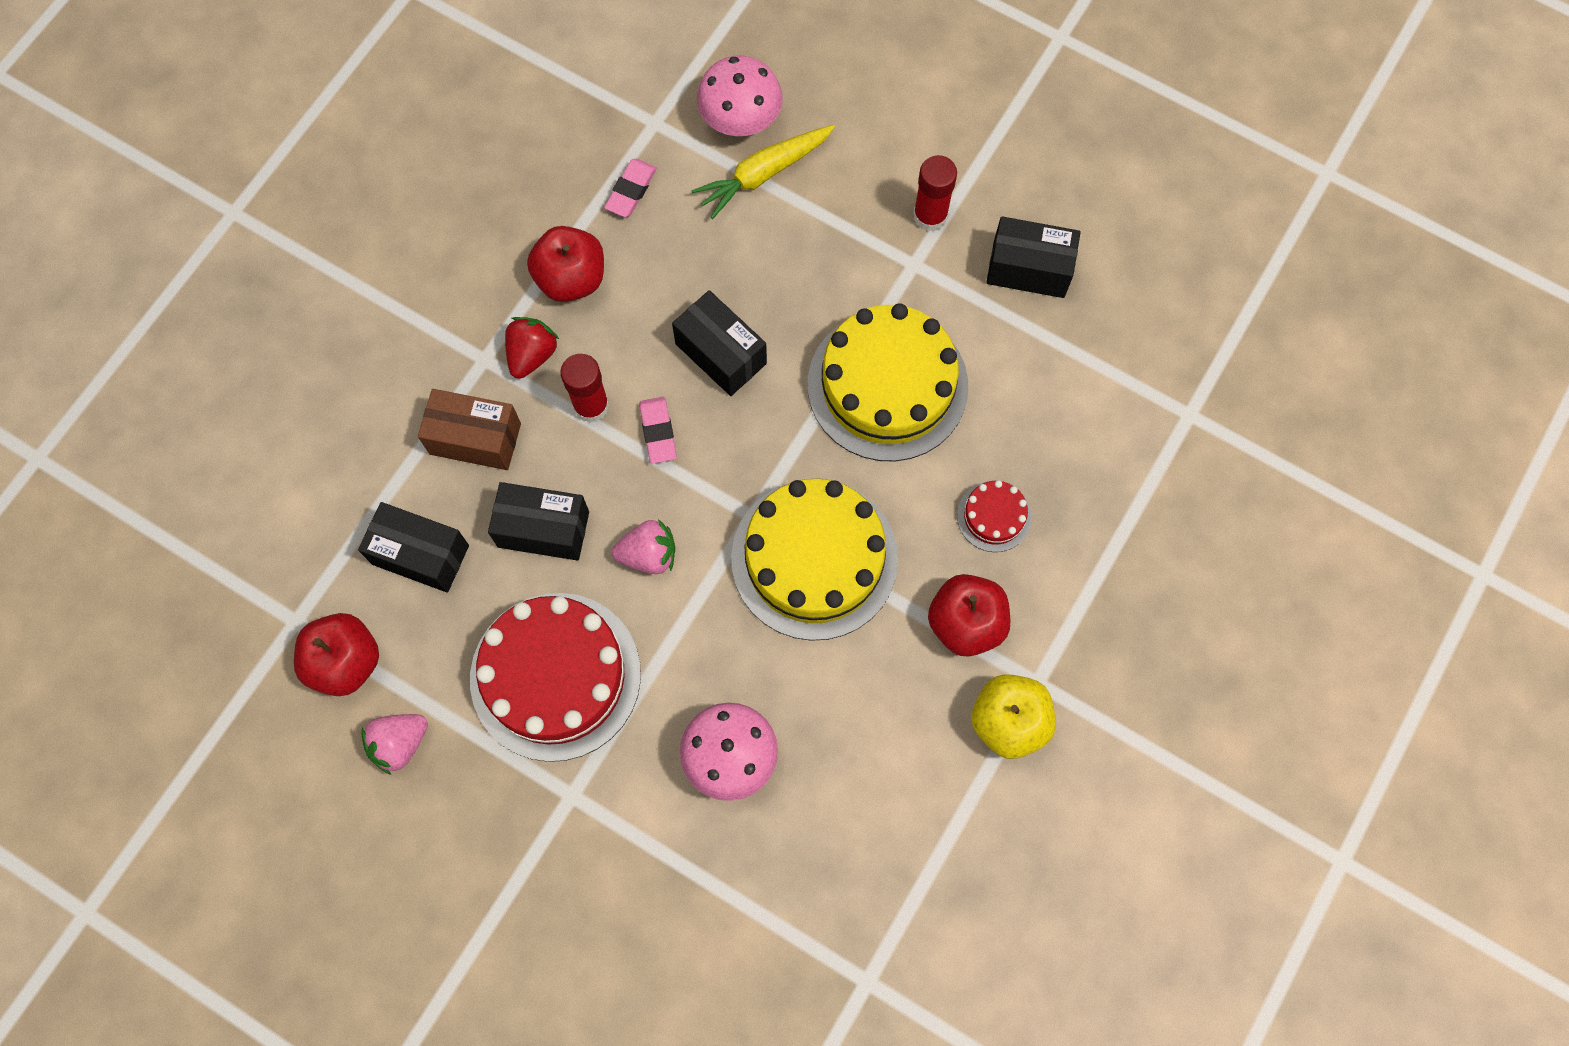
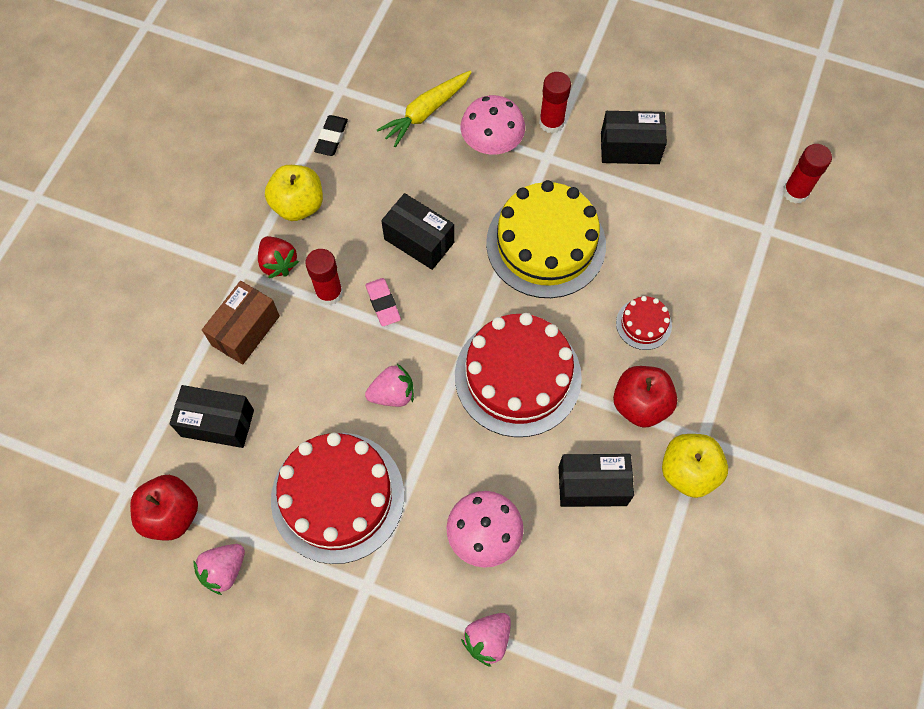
camera: 10 degrees left, 5 degrees down
brown box [418,389,521,470] -> brown box turned 60 degrees counterclockwise [202,281,280,365]
black box [488,482,589,561] -> black box moved to [559,454,634,507]
red strawberry [505,317,560,379] -> red strawberry turned 135 degrees clockwise [258,236,299,278]
red apple [527,226,604,302] -> yellow apple [265,165,323,221]
pink eraser [604,159,657,217] -> black eraser [314,115,348,156]
pink mushroom [697,56,783,136] -> pink mushroom moved to [461,95,525,155]
yellow cake [731,479,898,641] -> red cake [455,313,582,437]
none -> pink strawberry [461,613,511,667]
none -> red glue stick [783,144,832,204]

